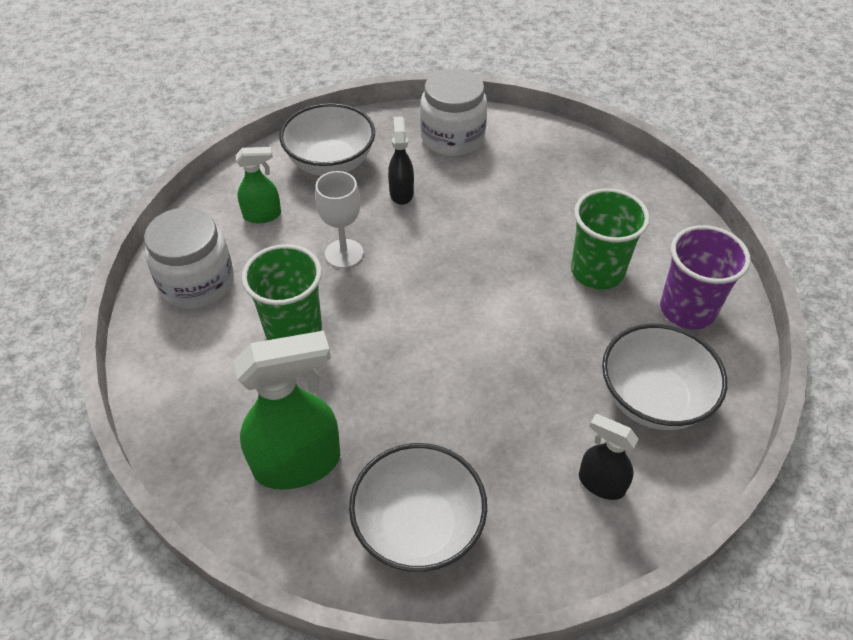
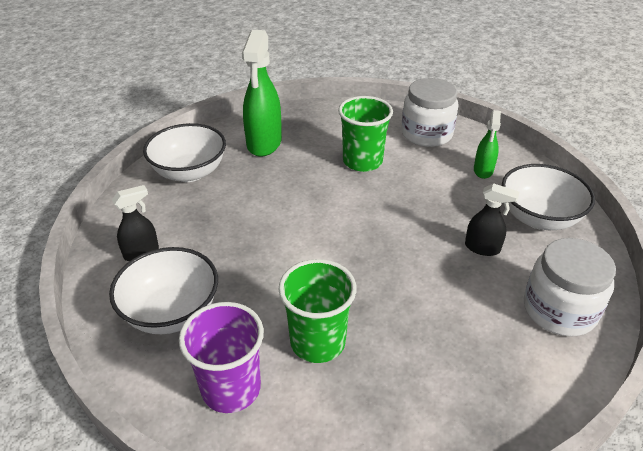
camera: 115 degrees right, 10 degrees down
white goblet [315,171,364,268] -> none

